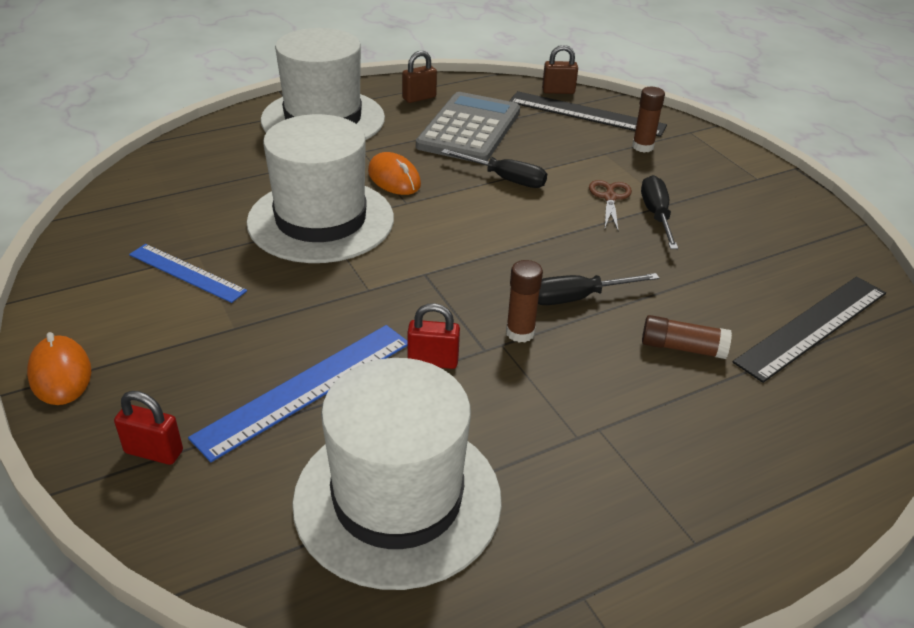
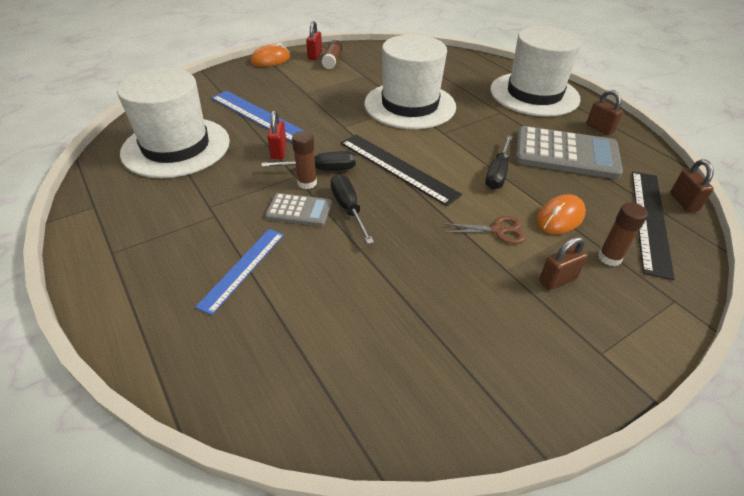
camera: 85 degrees right, 5 degrees up
red padlock [114,391,183,465] -> red padlock moved to [306,21,322,60]
blue ruler [129,244,247,303] -> blue ruler moved to [195,229,284,315]
orange mouse [368,152,421,195] -> orange mouse moved to [537,194,586,234]
black screwdriver [641,175,678,249] -> black screwdriver moved to [262,151,356,170]
brown glue stick [642,315,732,359] -> brown glue stick moved to [322,40,343,69]
black ruler [732,277,886,383] -> black ruler moved to [341,135,462,206]
none -> grey calculator [265,193,332,226]
none -> brown padlock [539,237,588,290]

